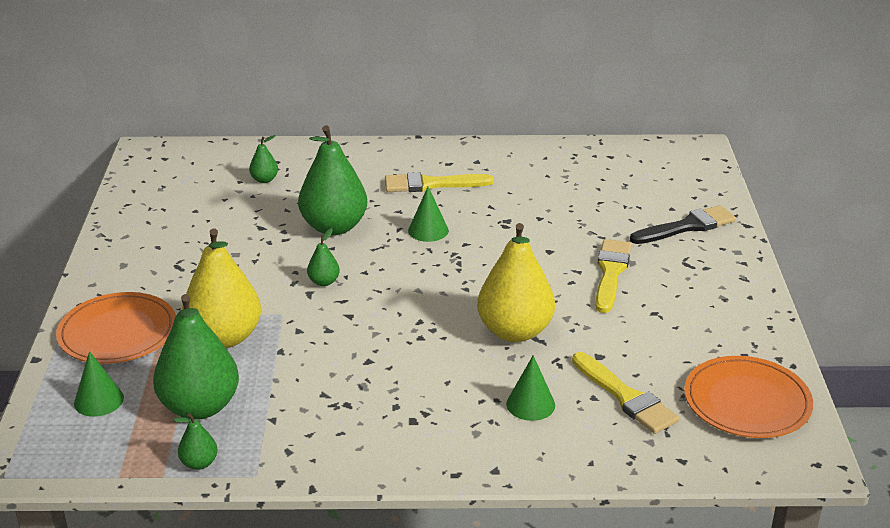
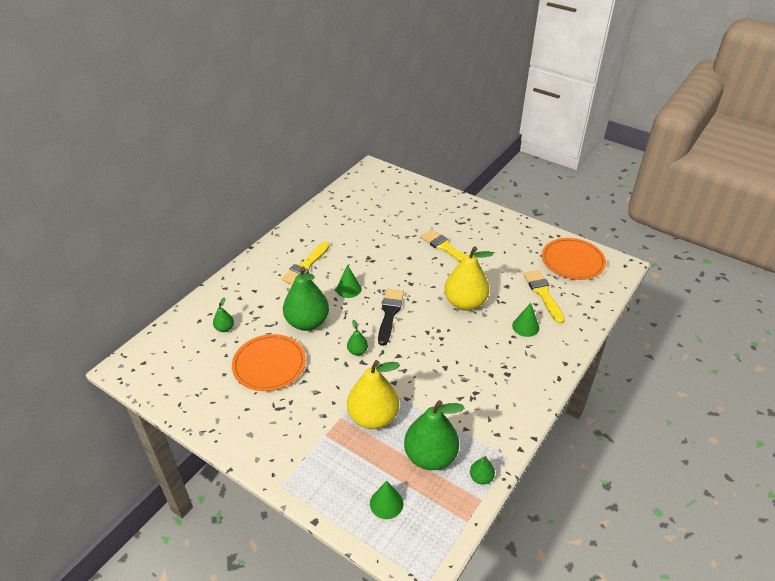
camera: 55 degrees left, 10 degrees up
orange plate [56,292,176,364] -> orange plate moved to [232,334,306,391]
yellow brush [572,352,679,434] -> yellow brush turned 105 degrees counterclockwise [524,270,565,324]
black brush [630,205,736,244] -> black brush moved to [378,289,404,346]

